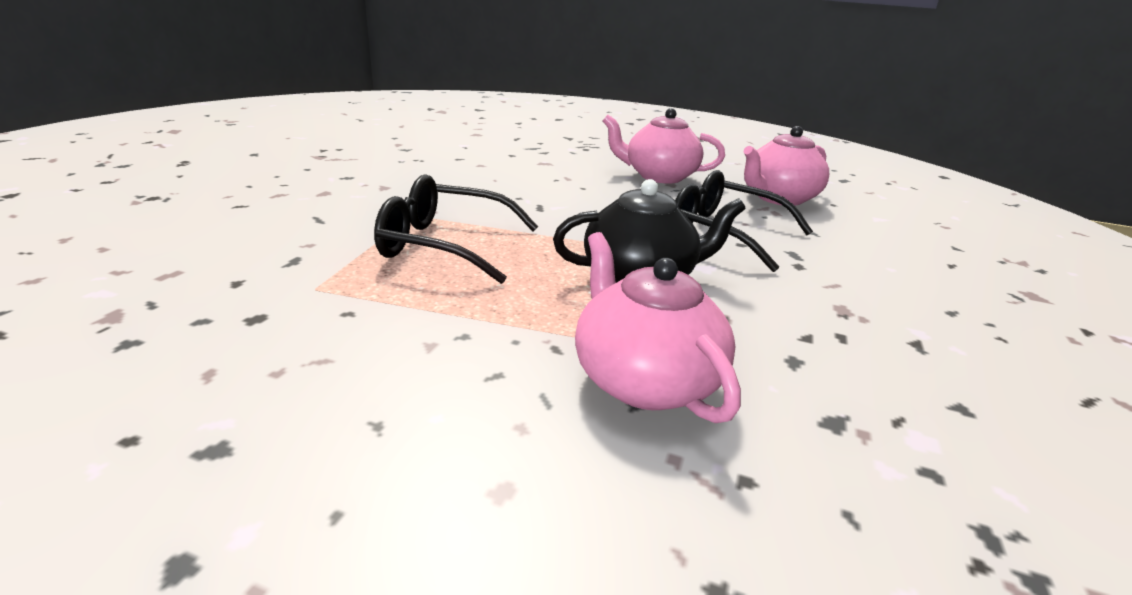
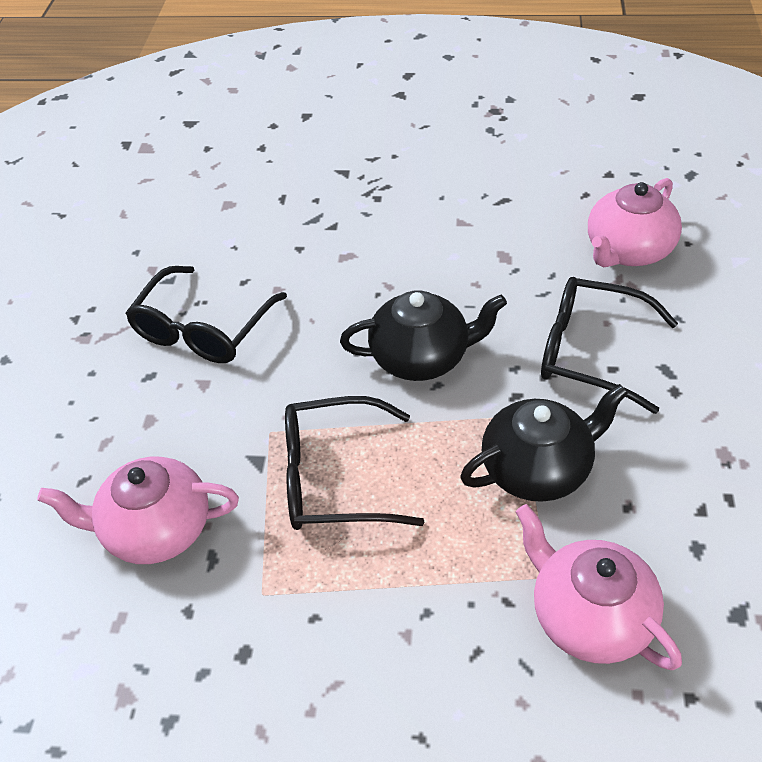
camera: 10 degrees left, 20 degrees up
pink teapot [603,108,725,184] -> pink teapot moved to [37,457,239,564]
none -> black glasses [125,266,287,363]
none -> black teapot [340,291,507,381]

